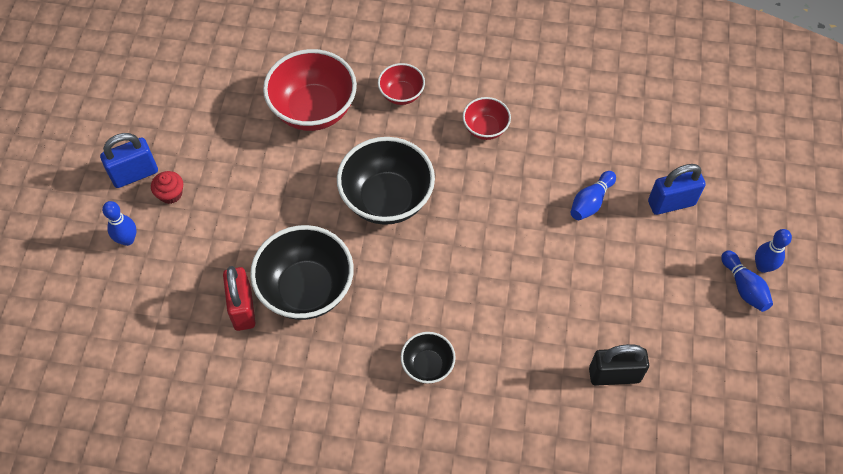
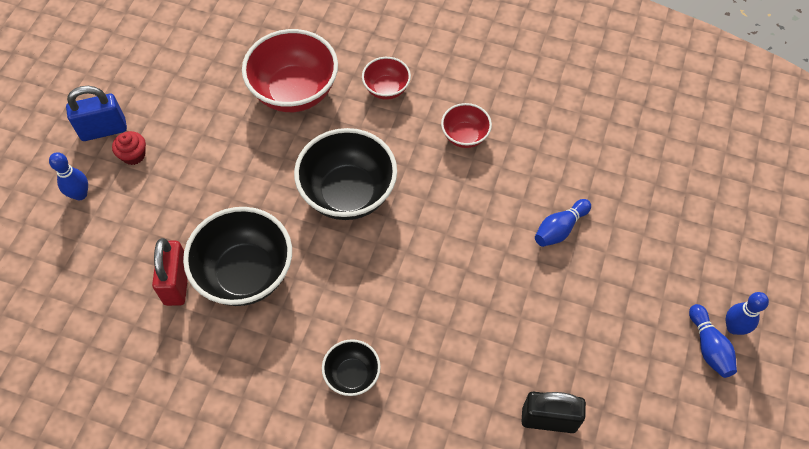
camera: 10 degrees right, 0 degrees up
blue padlock [648,164,706,215] -> none

